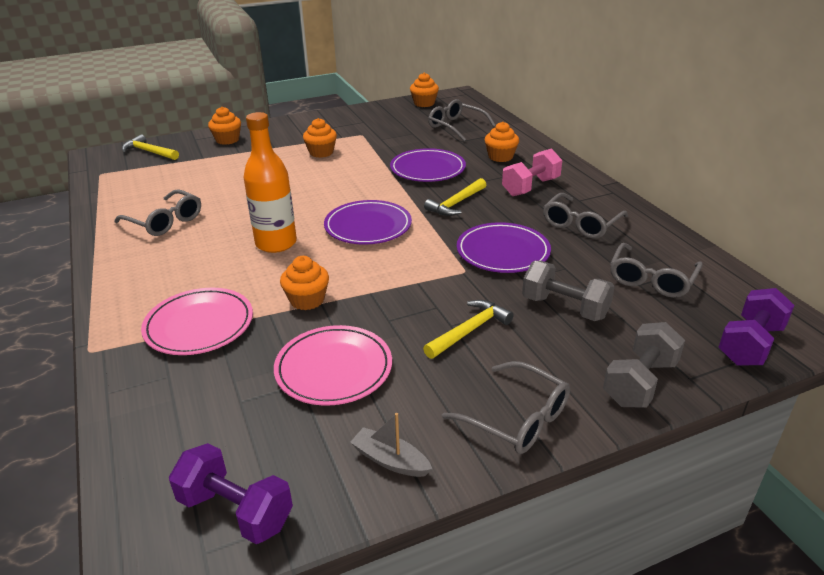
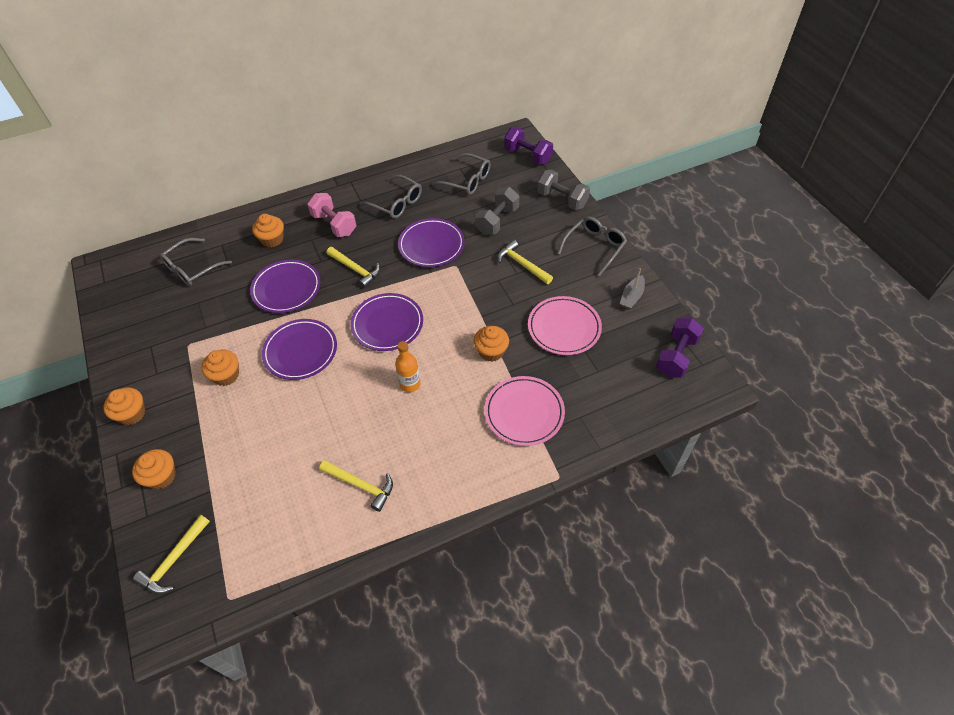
camera: 90 degrees left, 20 degrees up
grey glasses [114,189,201,236] -> yellow hammer [319,460,393,512]
orange bottle [244,112,297,253] -> orange bottle [395,341,420,392], size x0.59
orange cupcake [410,73,439,107] -> orange cupcake moved to [103,387,145,425]
none -> purple plate [262,319,337,380]

